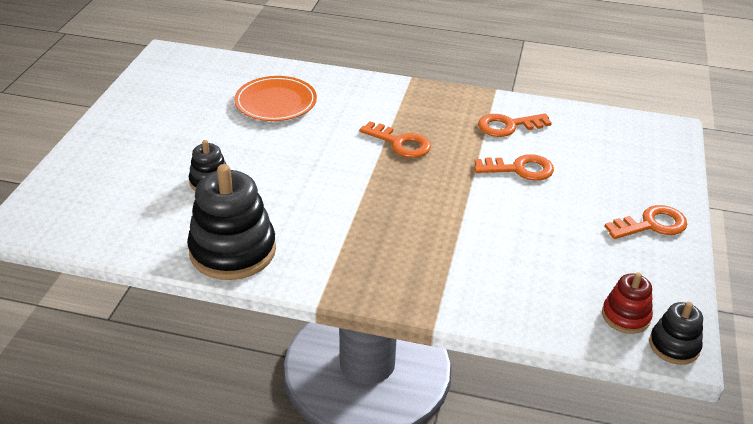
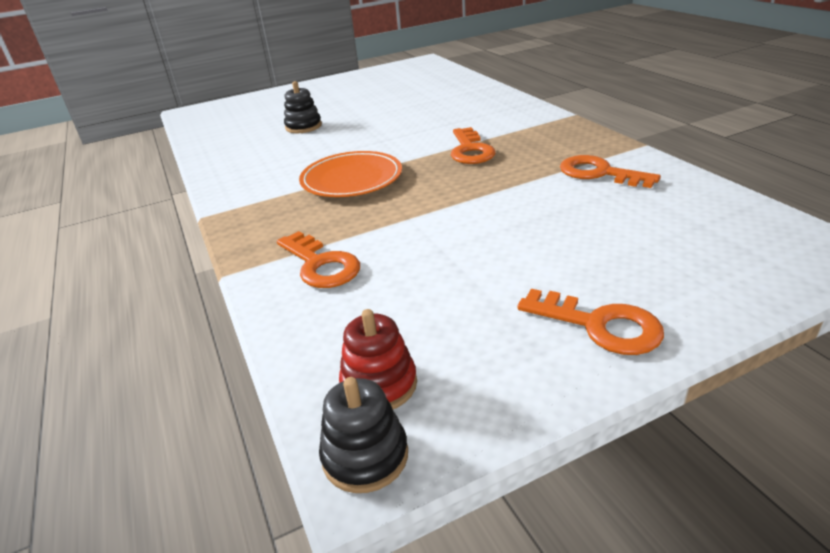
camera: 55 degrees right, 5 degrees down
black stacking toy [187,164,276,280] -> none
orange plate [234,76,317,121] -> orange plate moved to [299,151,402,197]
orange key [474,154,554,181] -> orange key moved to [277,231,360,288]

